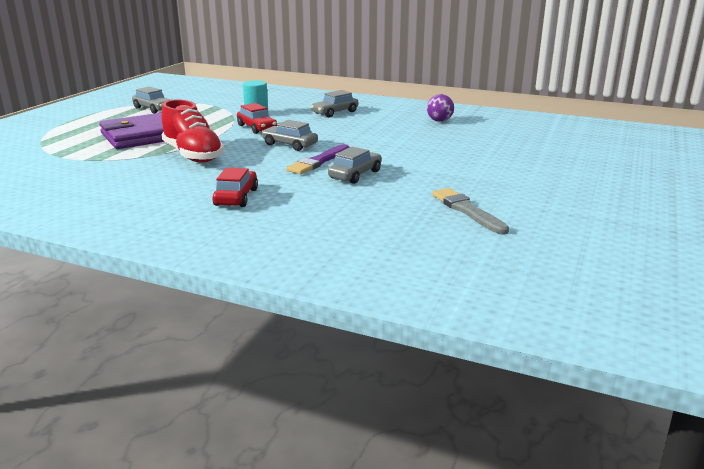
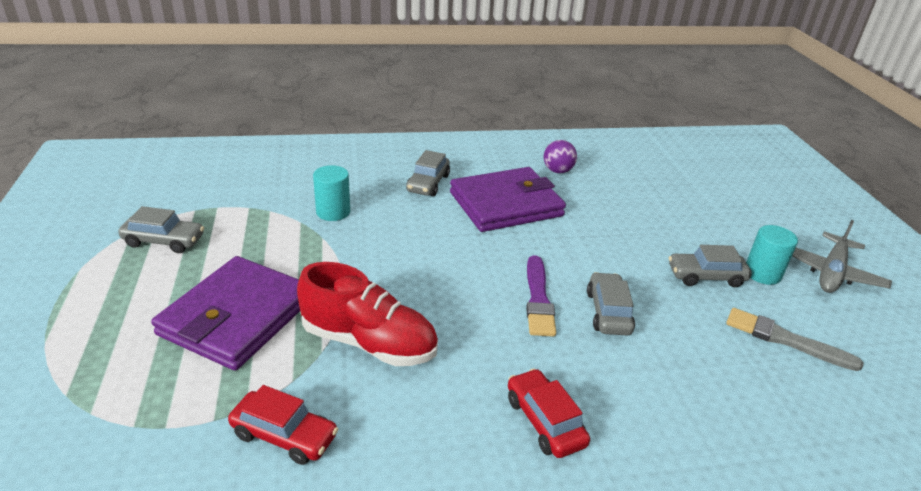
camera: 35 degrees left, 10 degrees up
red car [237,103,277,134] -> red car moved to [228,385,338,465]
grey car [261,120,318,151] -> grey car moved to [669,245,752,287]
none -> purple wallet [450,167,566,232]
none -> turquoise cylinder [746,225,798,285]
none -> grey plane [792,220,892,293]

